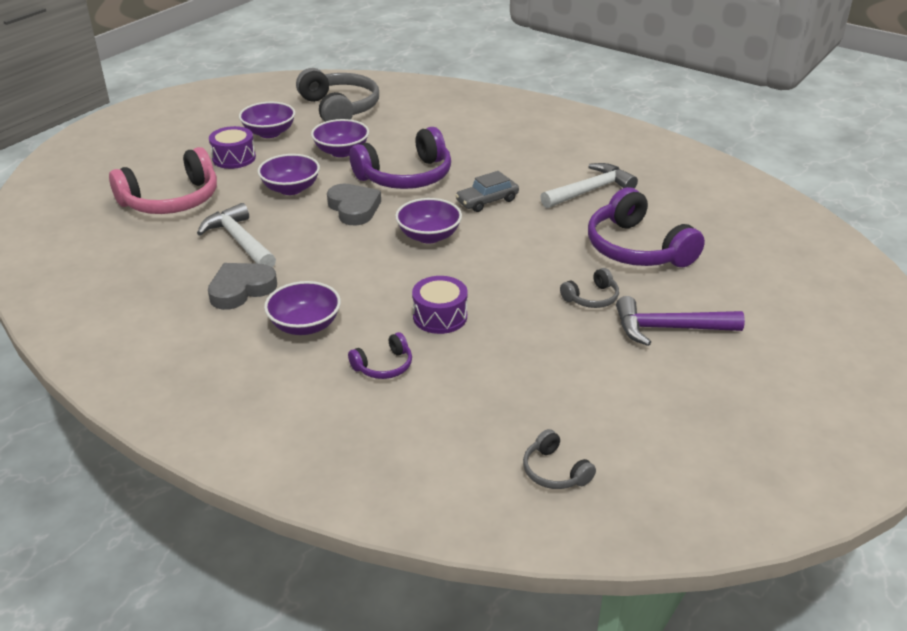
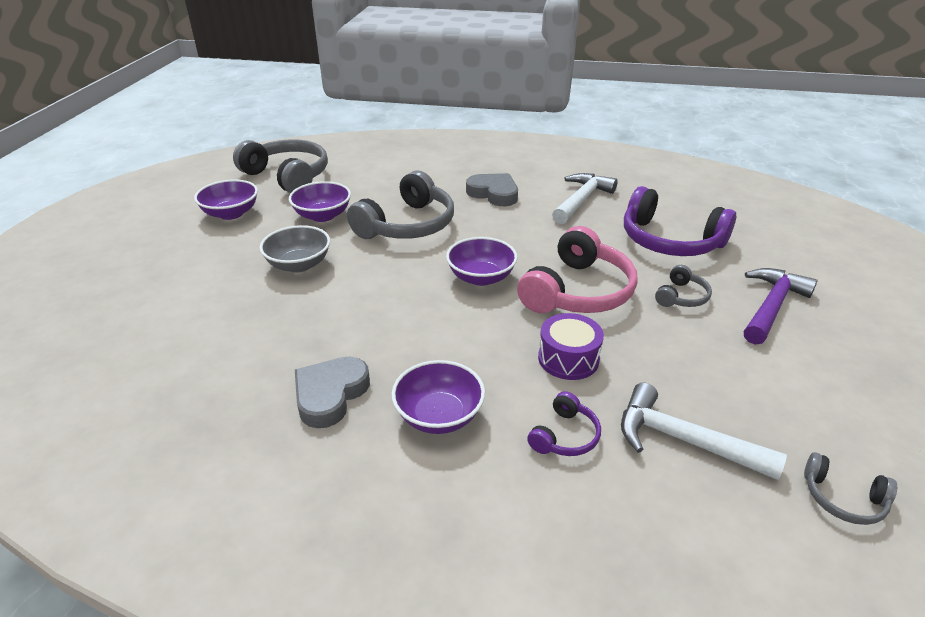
camera: 25 degrees left, 0 degrees up
pink headphones [109,147,217,214] -> pink headphones moved to [517,226,638,313]
white hammer [197,203,276,267] -> white hammer moved to [621,383,787,480]
purple drum [209,126,256,169] -> none
purple bowl [257,154,320,195] -> grey bowl [259,225,330,273]
grey heart [327,184,381,225] -> grey heart moved to [466,173,518,206]
purple headphones [350,127,451,189] -> grey headphones [347,171,454,239]
grey car [455,171,519,212] -> none
purple hammer [616,296,745,346] -> purple hammer turned 150 degrees clockwise [744,268,818,345]

